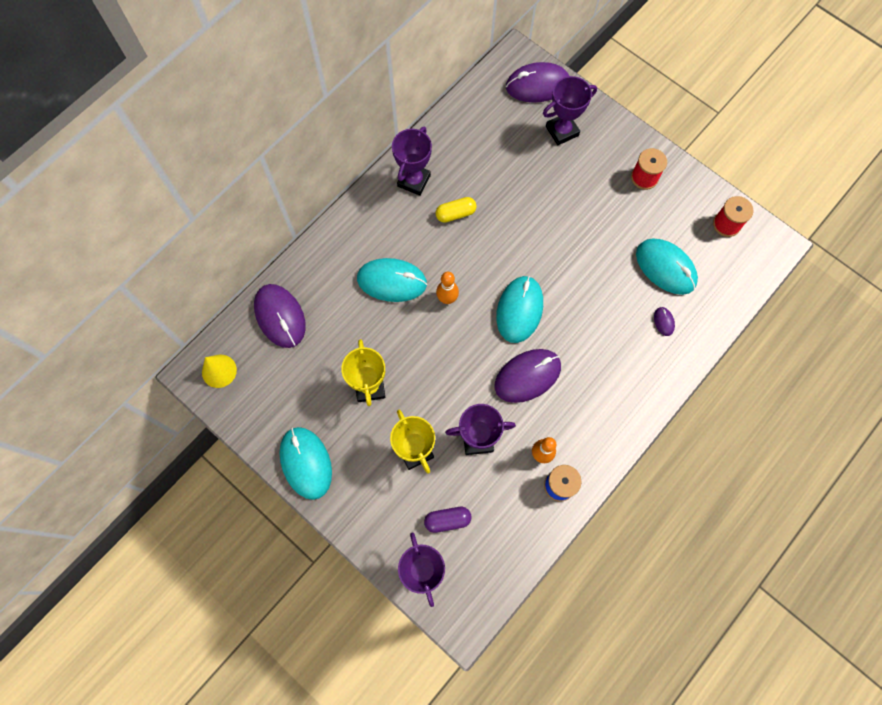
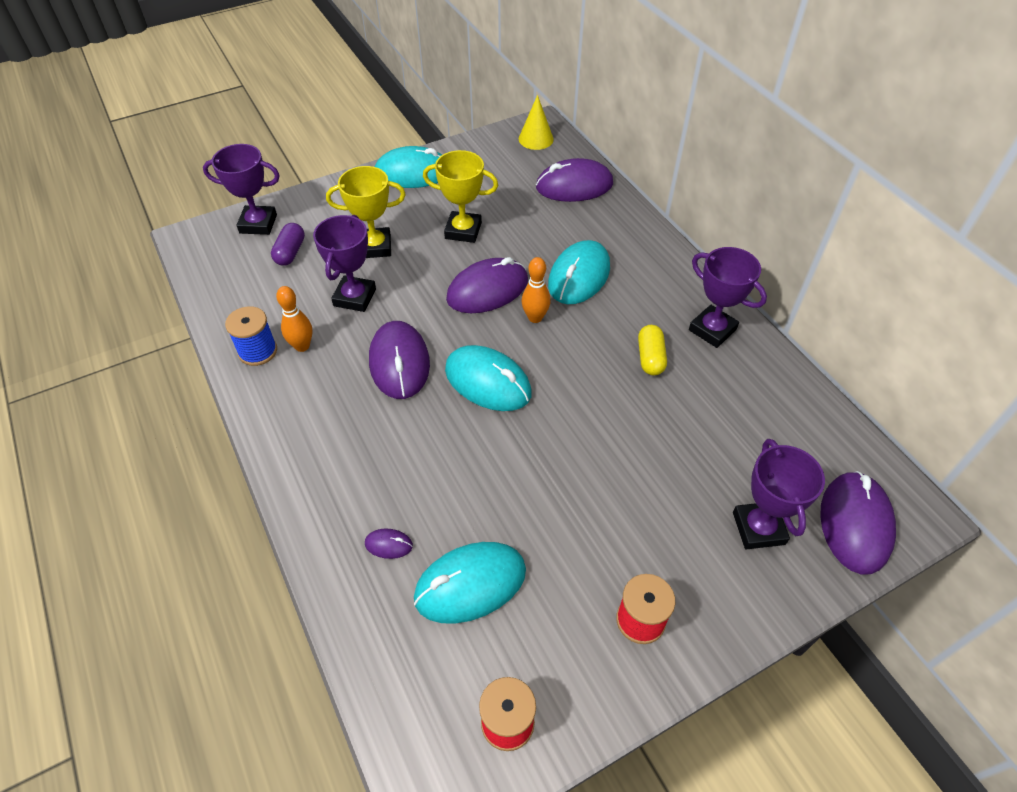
camera: 110 degrees right, 20 degrees down
none -> purple mouse [446,257,528,313]

